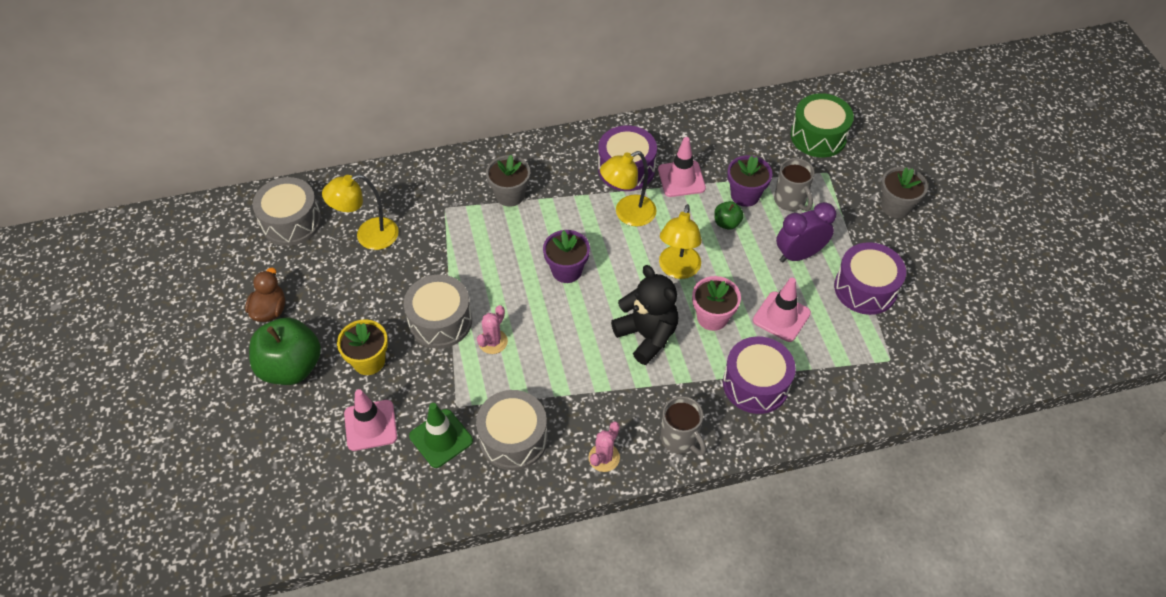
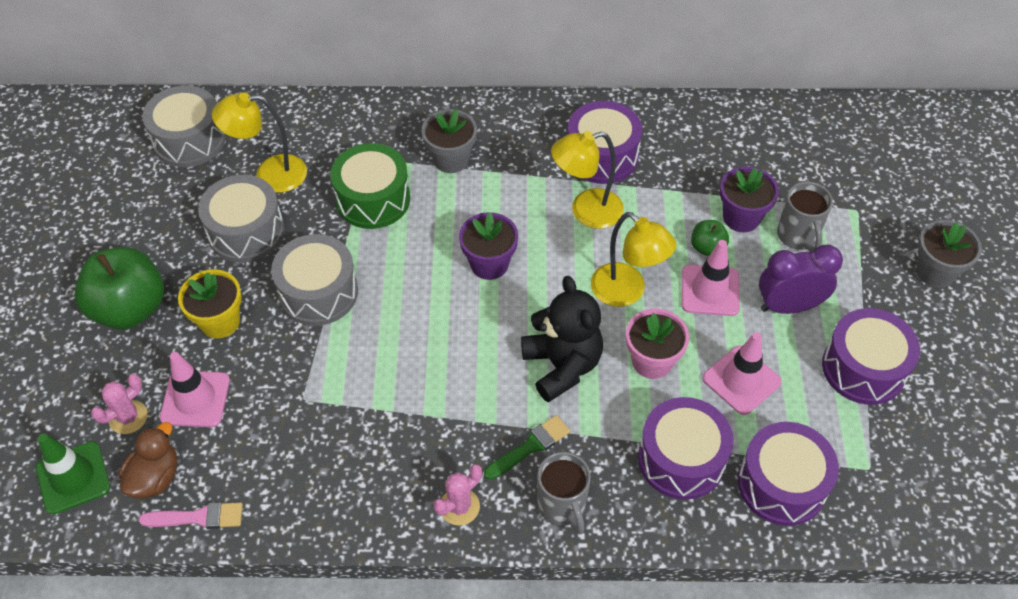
camera: 15 degrees right, 0 degrees up
brown duck [245,268,285,322] -> brown duck moved to [119,422,177,498]
green traffic cone [409,403,473,468] -> green traffic cone moved to [36,433,110,515]
grey drum [476,390,548,470] -> grey drum moved to [198,175,284,262]
pink cactus [477,305,508,354] -> pink cactus moved to [91,374,148,434]
pink traffic cone [658,137,706,197] -> pink traffic cone moved to [682,240,740,316]
yellow lamp [659,204,702,279] -> yellow lamp turned 75 degrees counterclockwise [591,212,677,307]
green drum [790,93,854,157] -> green drum moved to [330,143,410,229]
none -> pink brush [139,502,243,529]
none -> green brush [484,415,570,480]
none -> purple drum [738,422,839,526]

